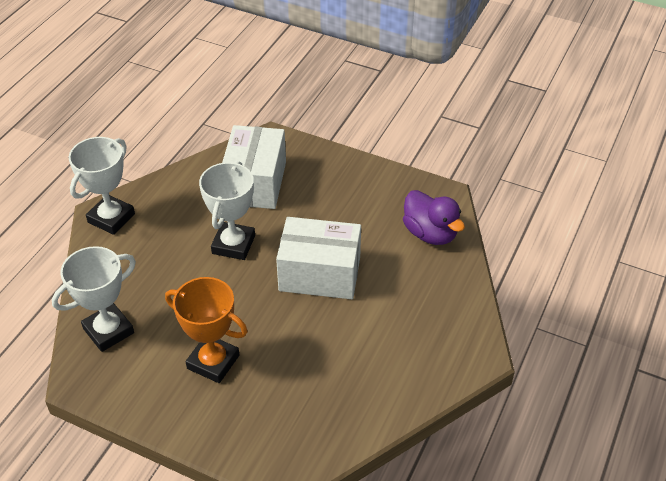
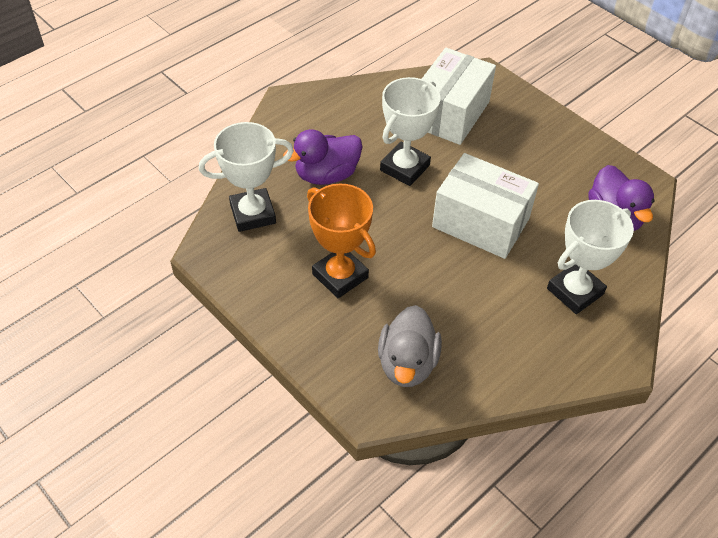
camera: 20 degrees right, 5 degrees up
white trophy [69,137,135,235] -> white trophy moved to [547,200,634,314]
none -> purple duck [283,129,362,185]
none -> grey duck [378,305,442,387]

